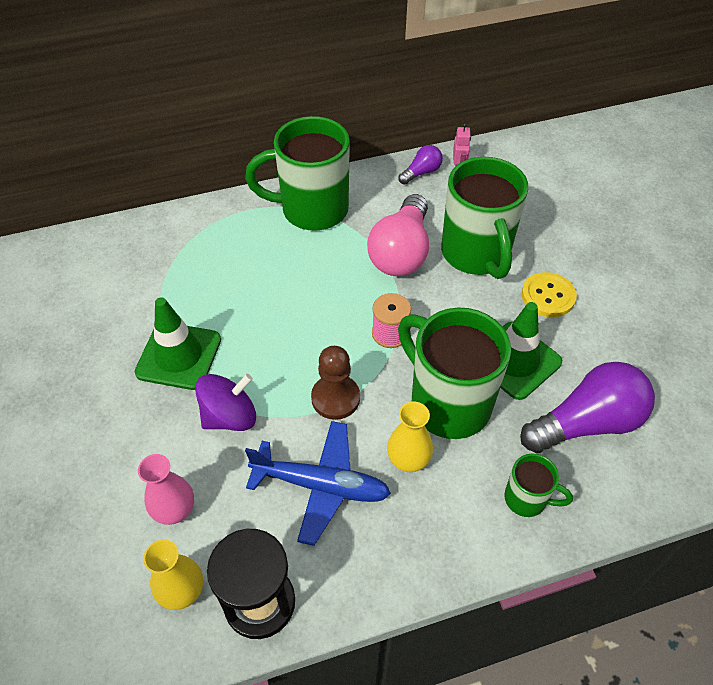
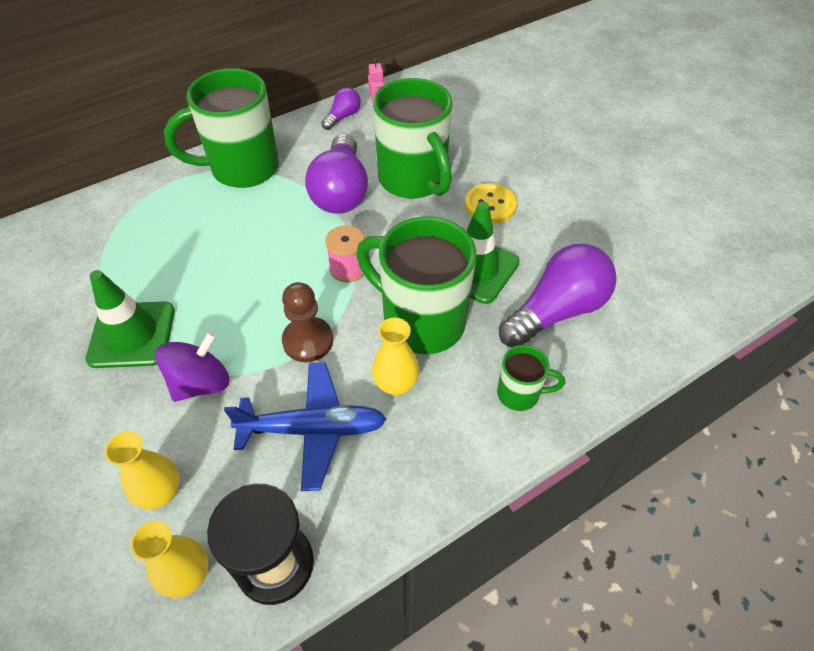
camera: 15 degrees left, 0 degrees up
pink vase [138,454,194,525] -> yellow vase [105,432,180,509]
pink light bulb [367,194,429,276] -> purple light bulb [305,133,368,214]

